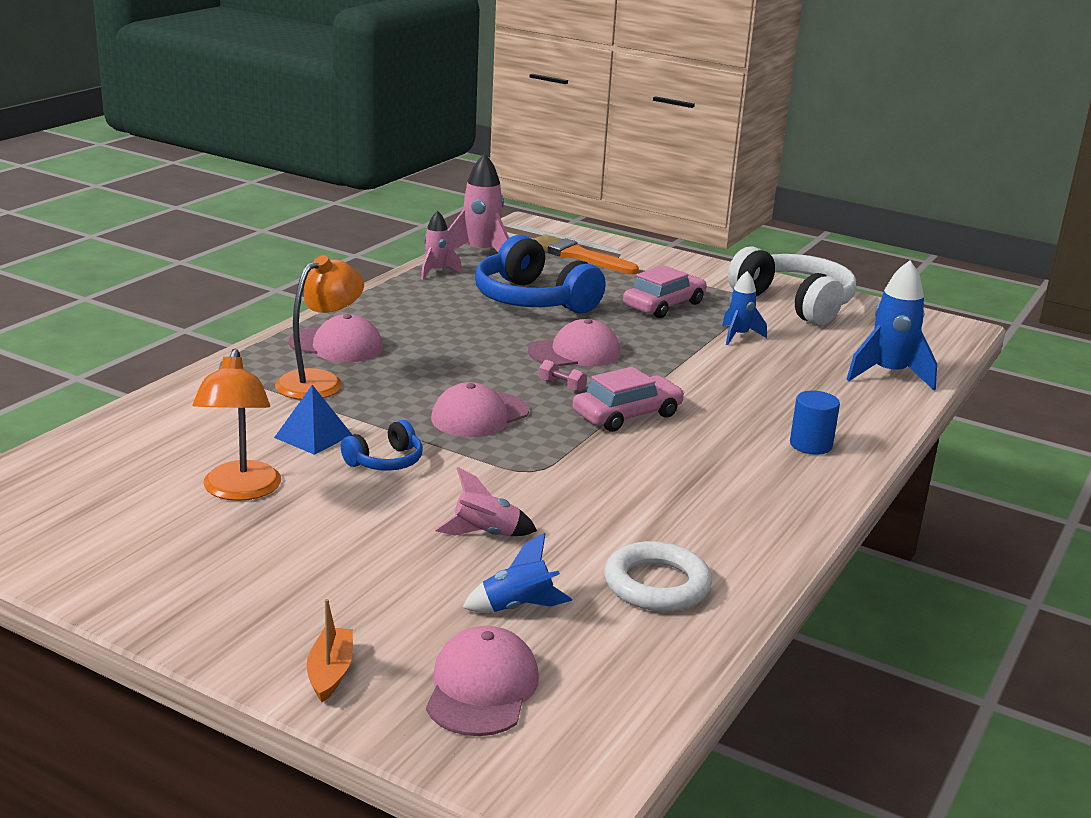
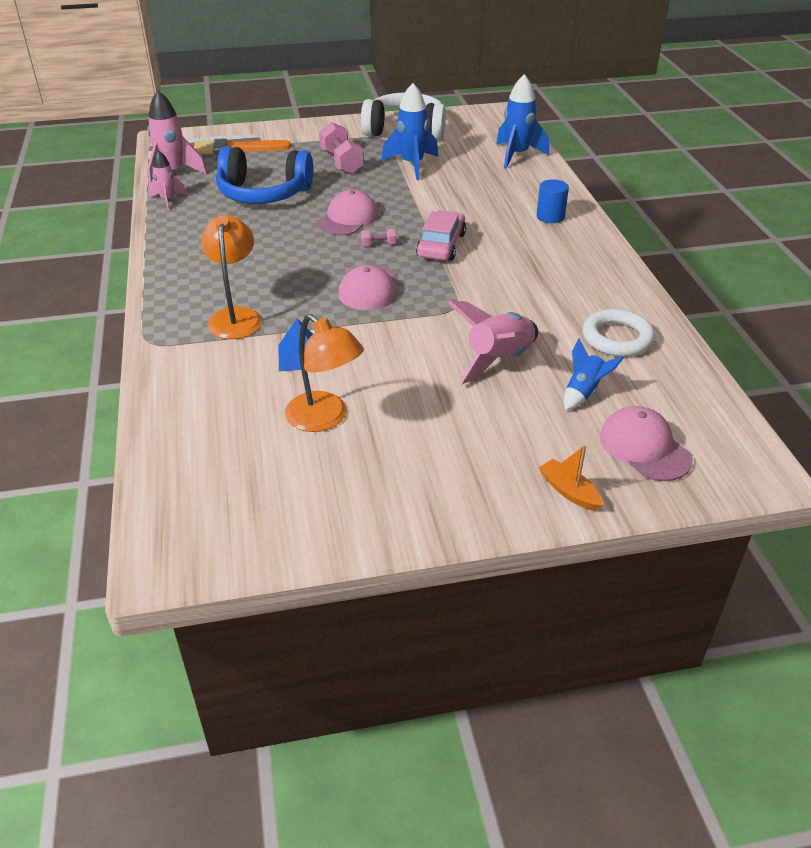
camera: 40 degrees left, 15 degrees up
pink cap [289,314,383,362] -> none
blue headphones [341,420,423,471] -> none
pink rocket [435,467,537,536] -> pink rocket [448,300,538,385], size x1.67
pink car [623,265,707,318] -> pink dumbbell [319,122,364,174]
blue rocket [722,271,767,345] -> blue rocket [381,83,438,180], size x1.67

